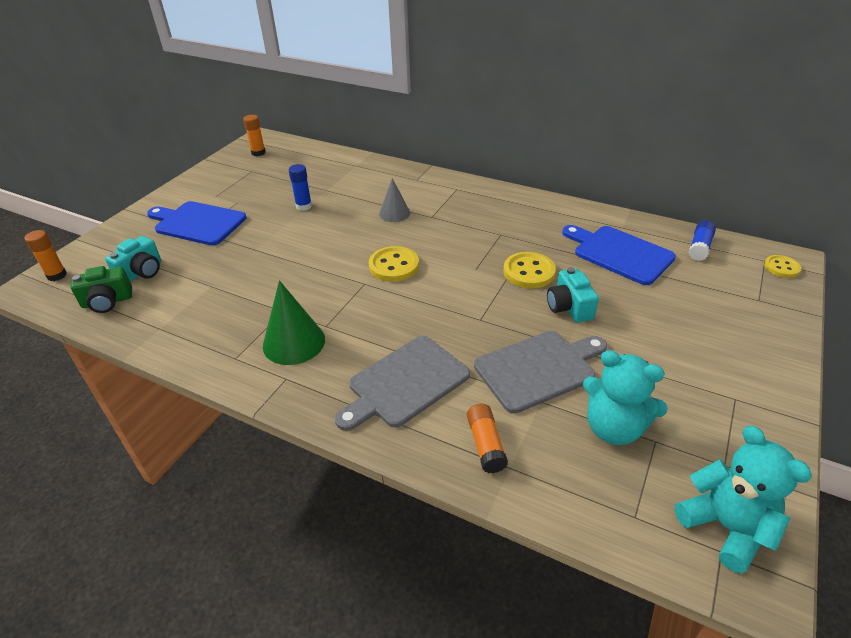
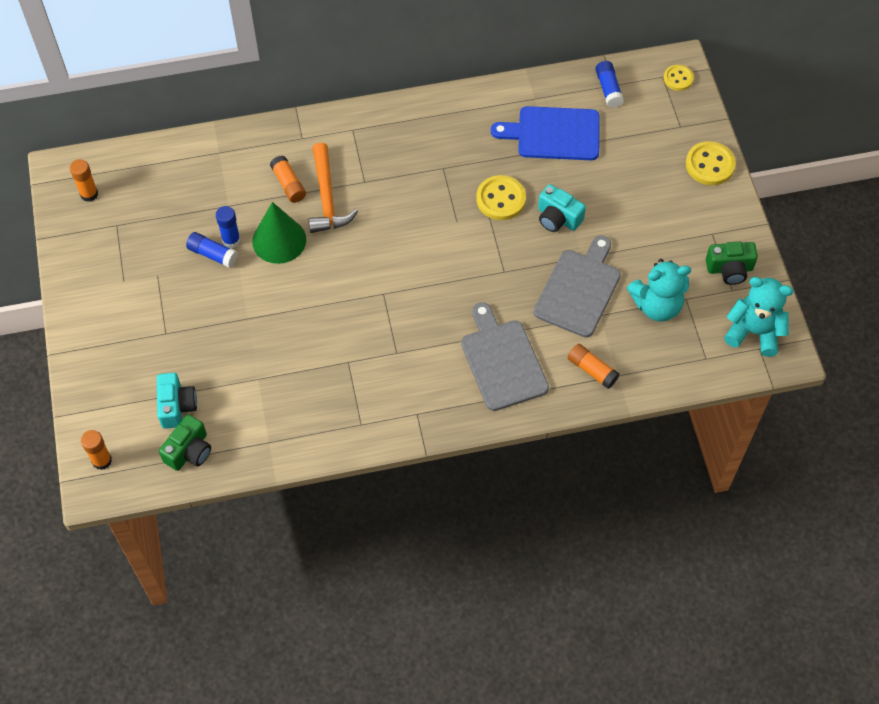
camera: 40 degrees left, 20 degrees up
blue cutting board [147,201,246,245] -> none
green cone [263,280,325,365] -> green cone moved to [252,202,306,264]
grey cutting board [335,336,470,431] -> grey cutting board turned 150 degrees clockwise [461,302,549,411]
yellow button [369,246,419,282] -> yellow button moved to [686,141,736,185]
grey cone [379,178,410,222] -> orange hammer [308,143,358,233]
none -> blue glue stick [186,232,238,268]
none -> orange glue stick [270,156,306,203]
none -> green camera [706,241,758,285]

